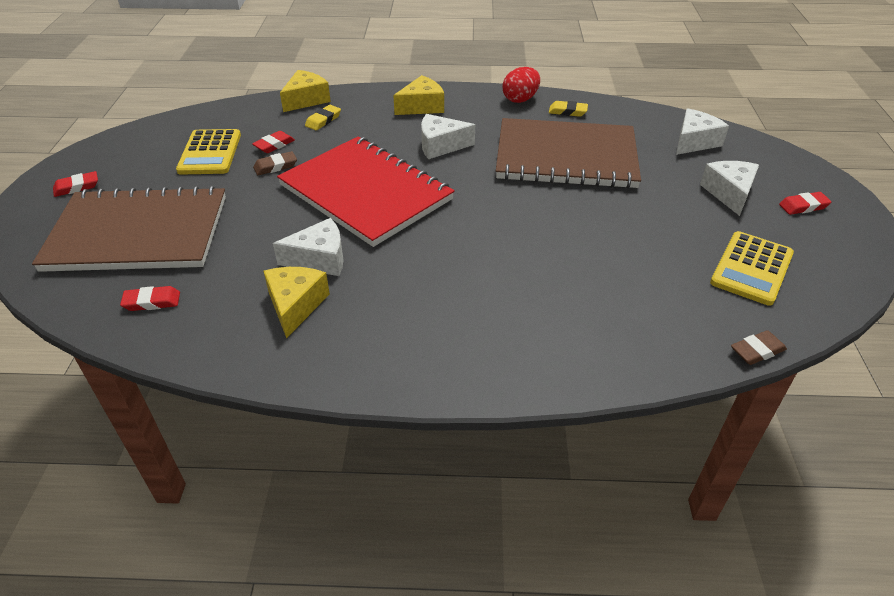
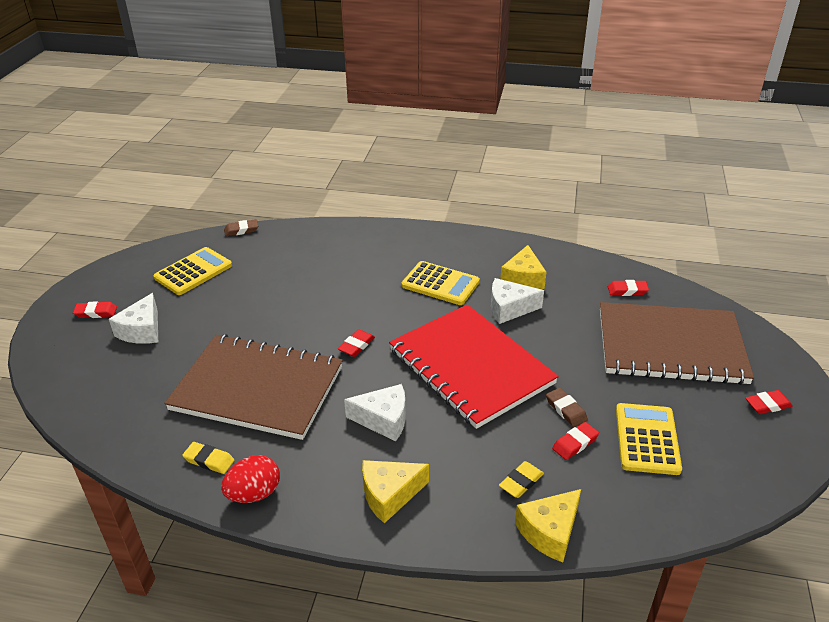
camera: 170 degrees left, 5 degrees down
brown eraser [253,151,297,175] -> brown eraser turned 75 degrees clockwise [546,388,588,427]
white cheese [676,108,729,155] -> none
none -> red eraser [338,329,375,357]
none -> yellow calculator [401,261,480,305]

